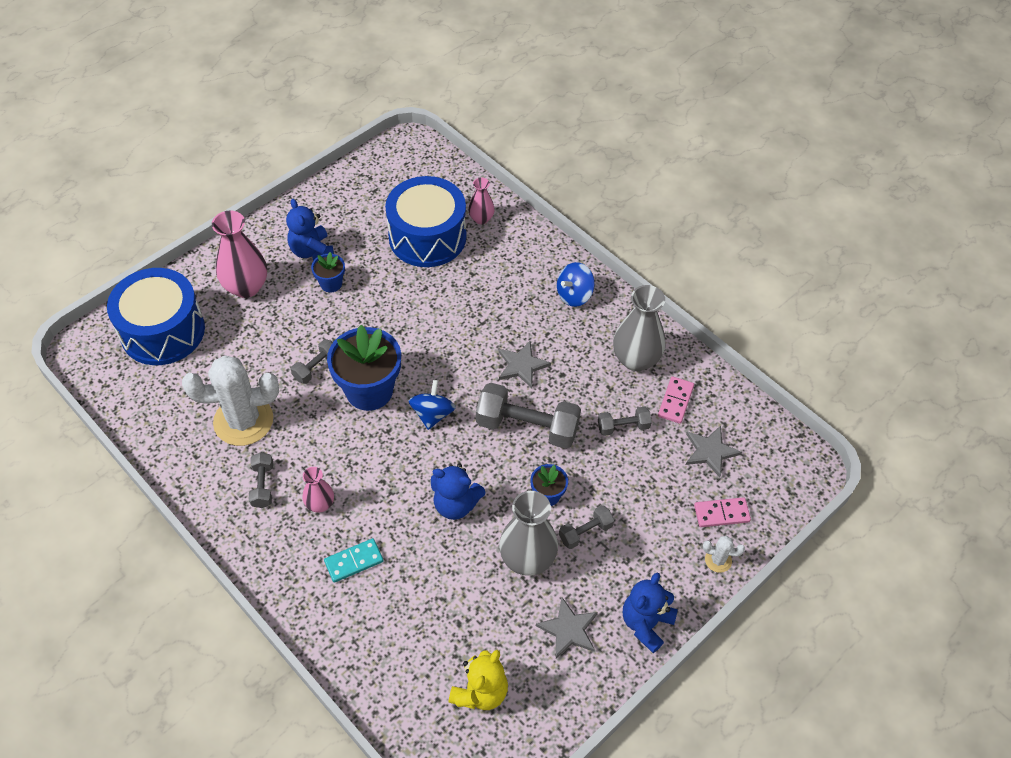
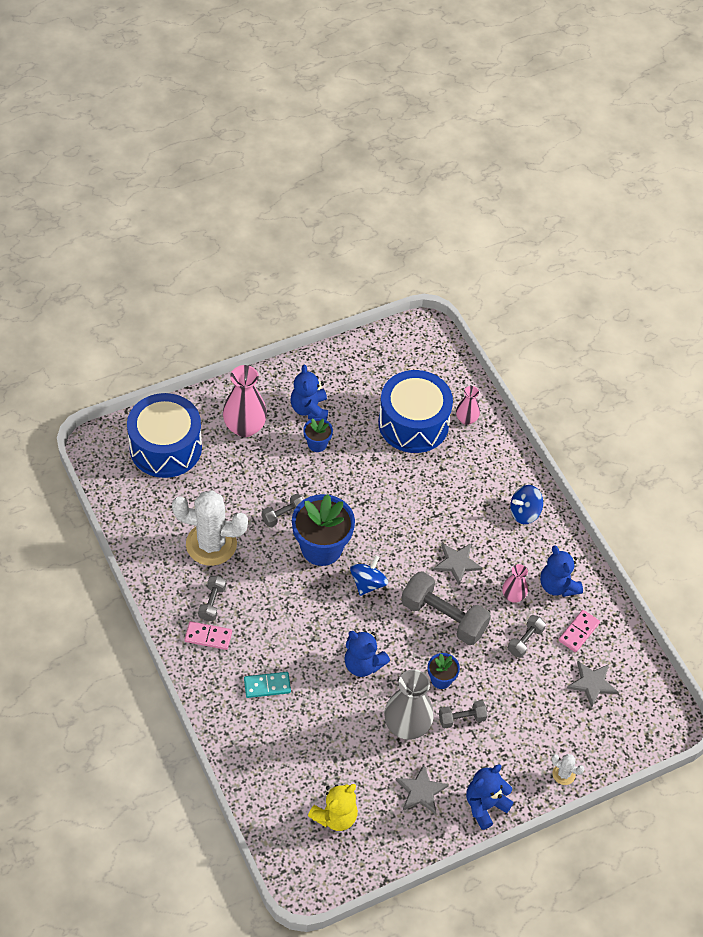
camera: 15 degrees right, 0 degrees up
pink vase [303,467,334,513] -> pink vase moved to [502,564,528,603]
grey dumbbell [598,407,652,436] -> grey dumbbell turned 60 degrees counterclockwise [508,615,546,658]
grey vase [613,285,666,371] -> blue teddy bear [540,545,583,597]
pink domino [694,497,751,527] -> pink domino moved to [185,621,232,650]

